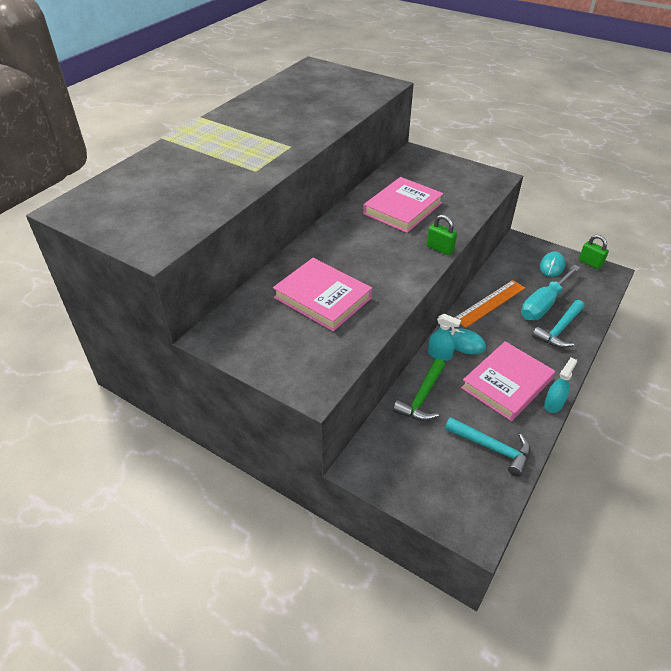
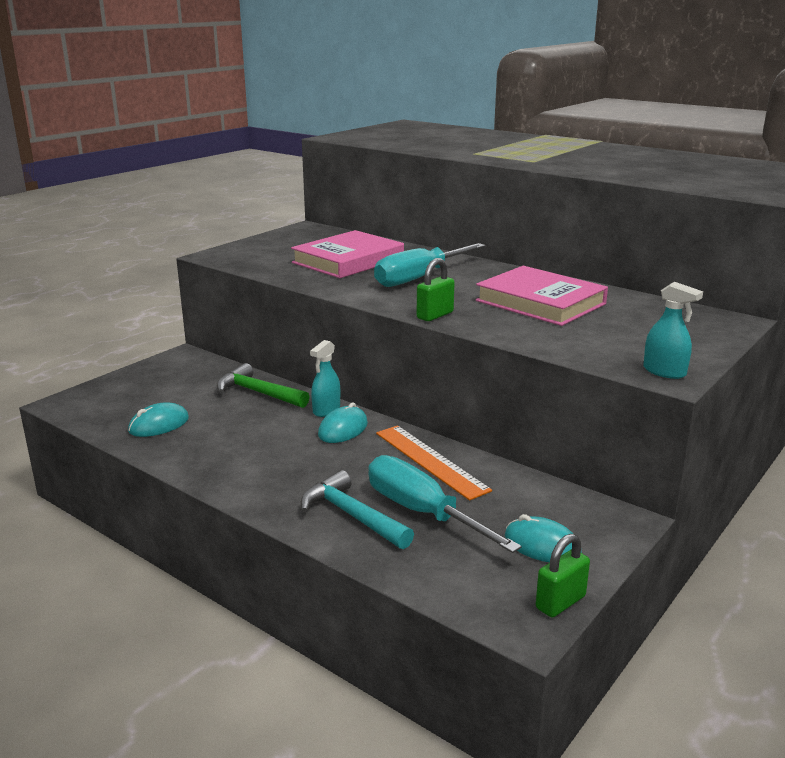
camera: 95 degrees right, 20 degrees down
turquoise hammer [445,417,530,477] -> turquoise mouse [128,402,189,437]
pink book [461,341,555,421] -> none
turquoise spray bottle [544,357,577,413] -> turquoise spray bottle moved to [643,282,703,379]
none -> turquoise screwdriver [374,243,486,287]

